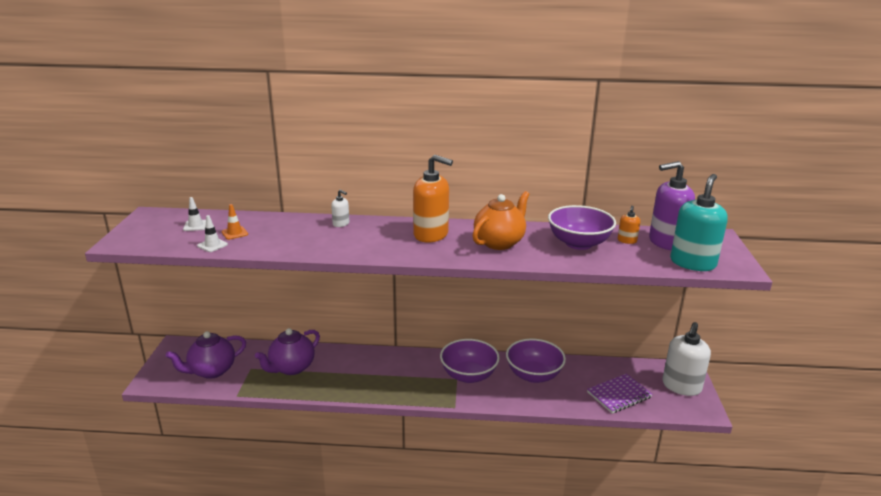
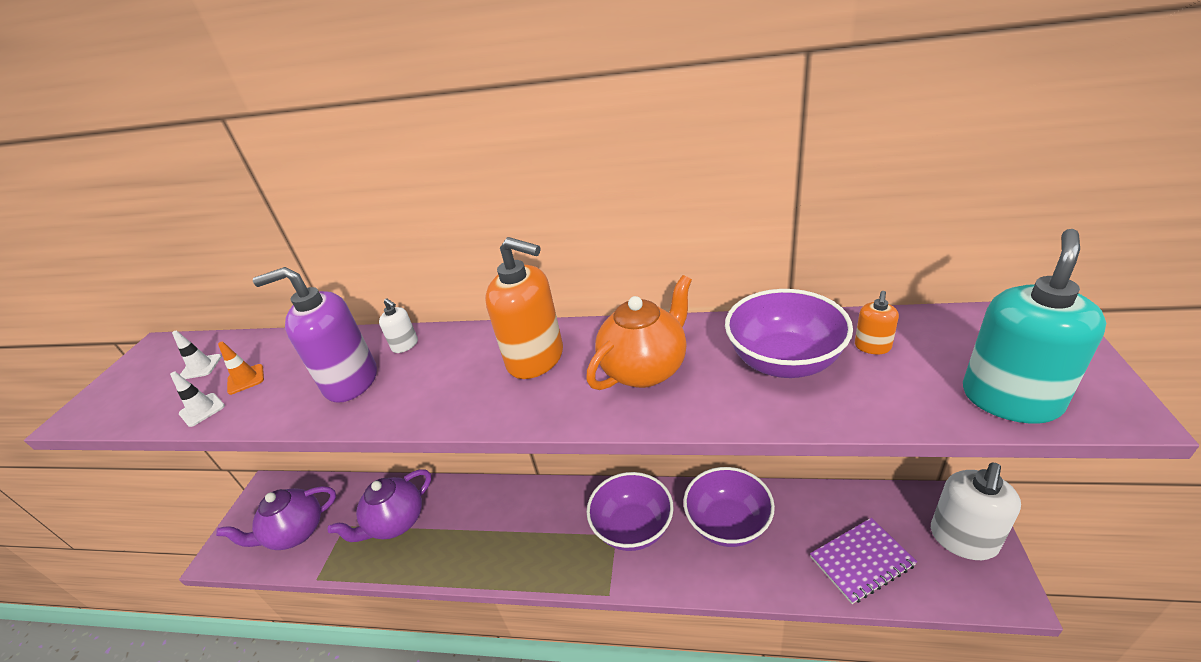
camera: 10 degrees right, 10 degrees up
purple soap dispenser [649,161,695,250] -> purple soap dispenser moved to [253,267,377,403]

